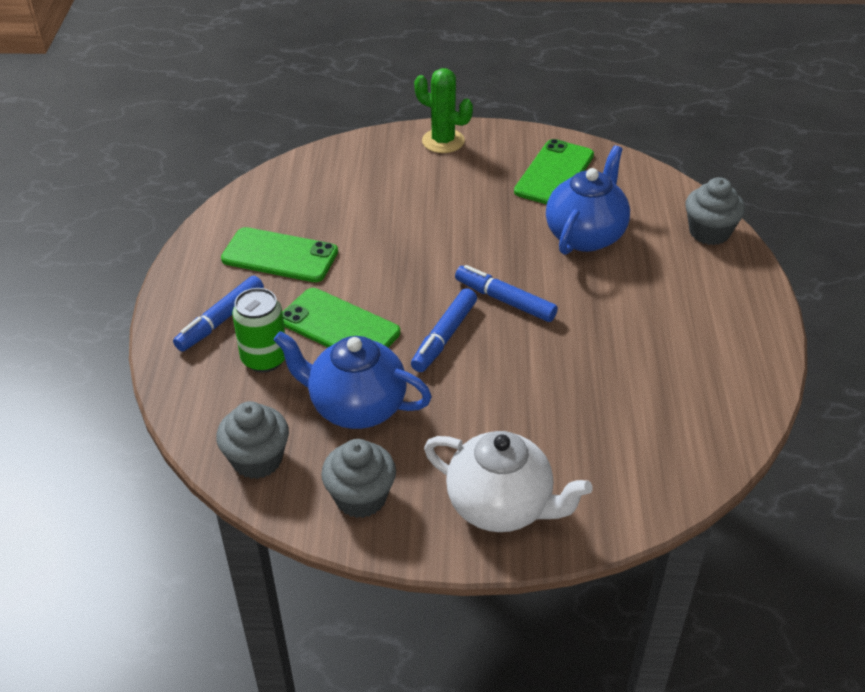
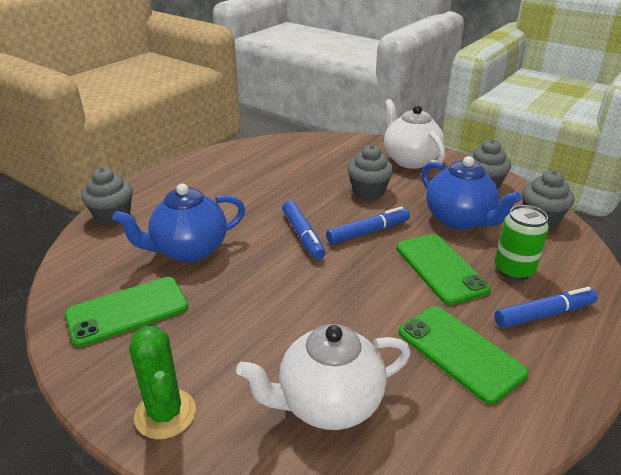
camera: 145 degrees left, 10 degrees down
none -> white teapot [236,324,411,430]
none -> grey cupcake [347,145,394,200]

